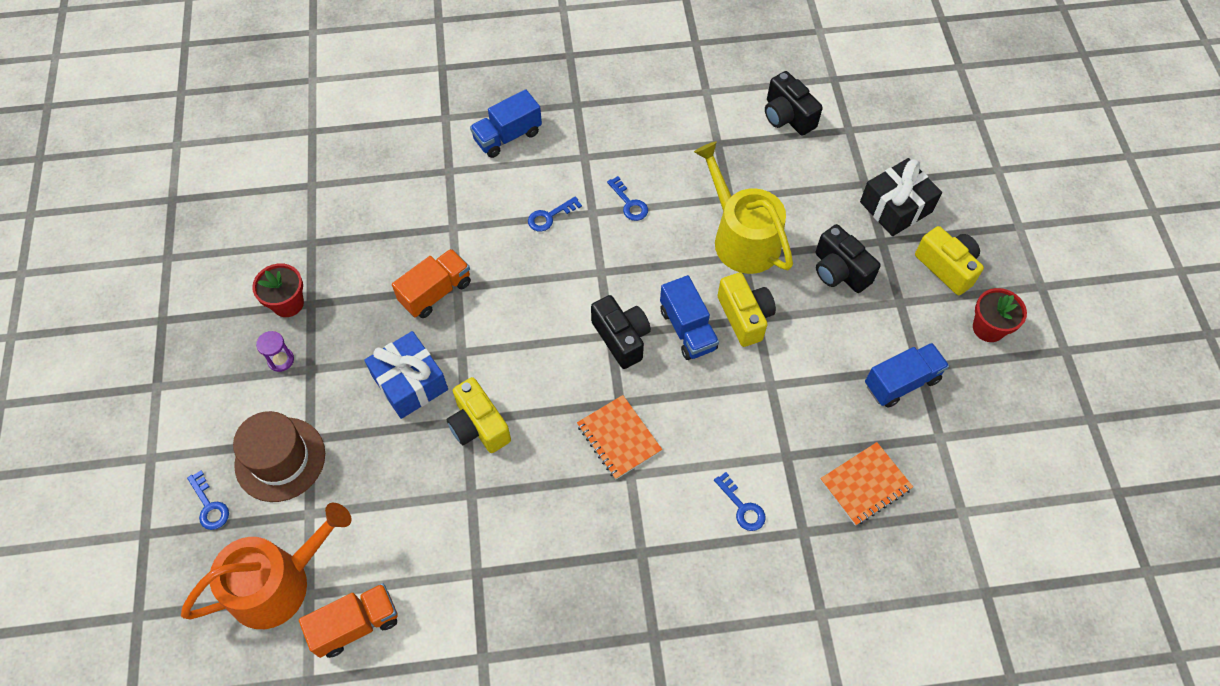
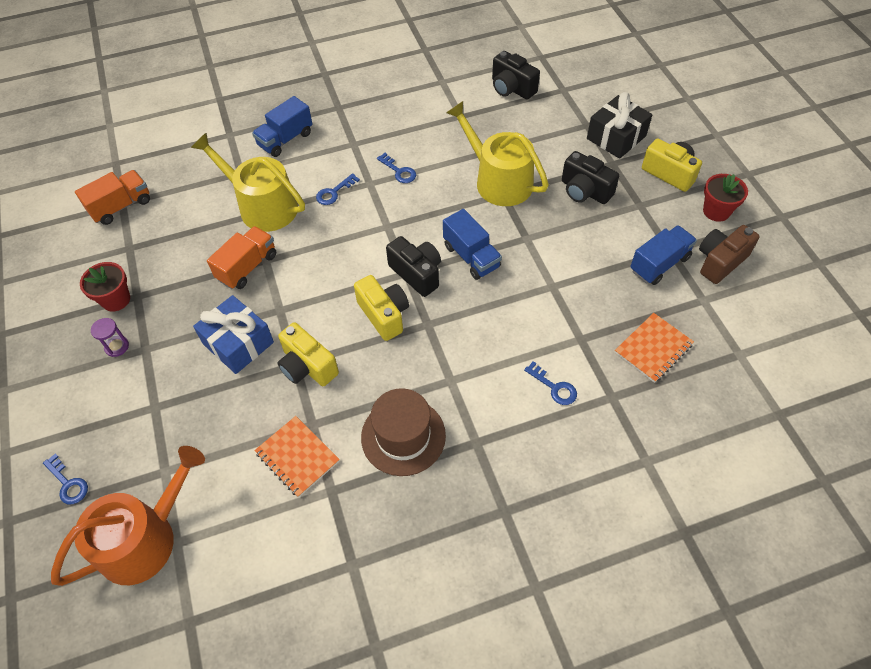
camera: 10 degrees left, 5 degrees down
brown hat [233,411,325,502] -> brown hat moved to [361,388,446,476]
orange truck [299,583,398,658] -> orange truck moved to [75,170,150,225]
orange notebook [577,395,662,480] -> orange notebook moved to [254,416,340,497]
yellow camera [717,273,776,347] -> yellow camera moved to [354,275,409,341]
none -> yellow watering can [191,133,305,232]
none -> brown camera [699,225,760,284]

